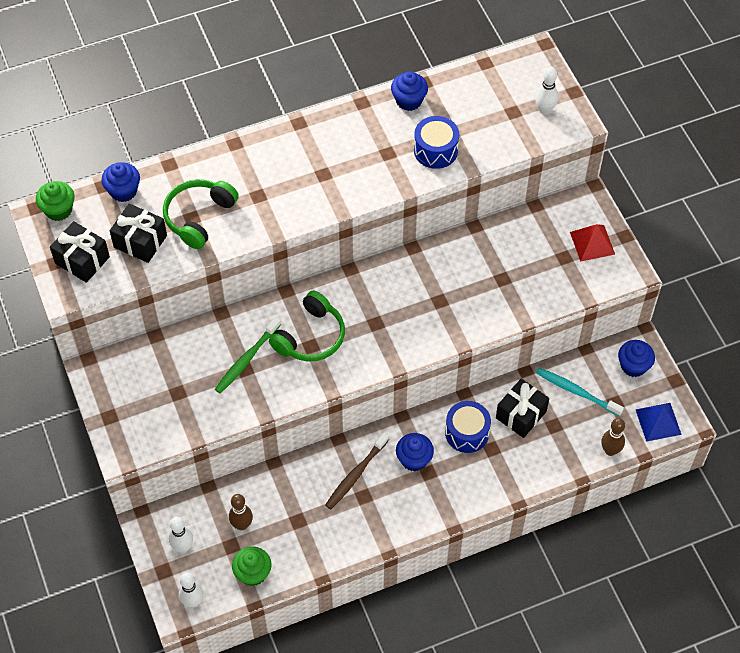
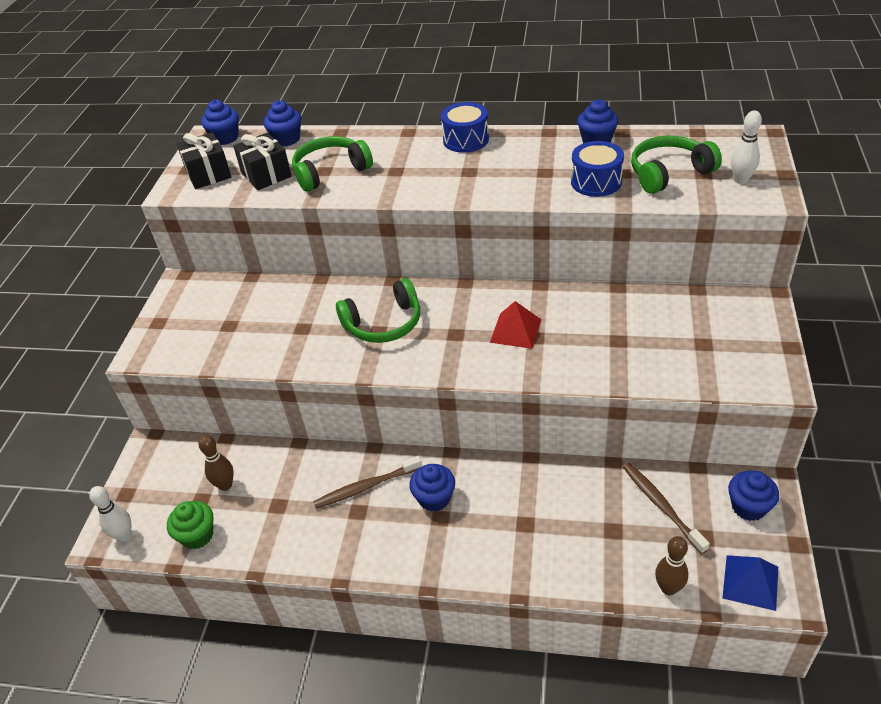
camera: 35 degrees right, 15 degrees down
green cupcake [36,181,75,221] -> blue cupcake [201,100,239,145]
white bowling pin [169,517,193,553] -> none
green toothbrush [215,317,281,393] -> none
blue drum [445,401,491,453] -> blue drum moved to [441,102,489,153]
black gift [496,378,549,438] -> none
turquoise toothbrush [536,368,624,416] -> brown toothbrush [623,463,710,554]
red pyramid [570,224,615,262] -> red pyramid moved to [490,301,542,349]
none -> green headphones [631,135,722,194]

